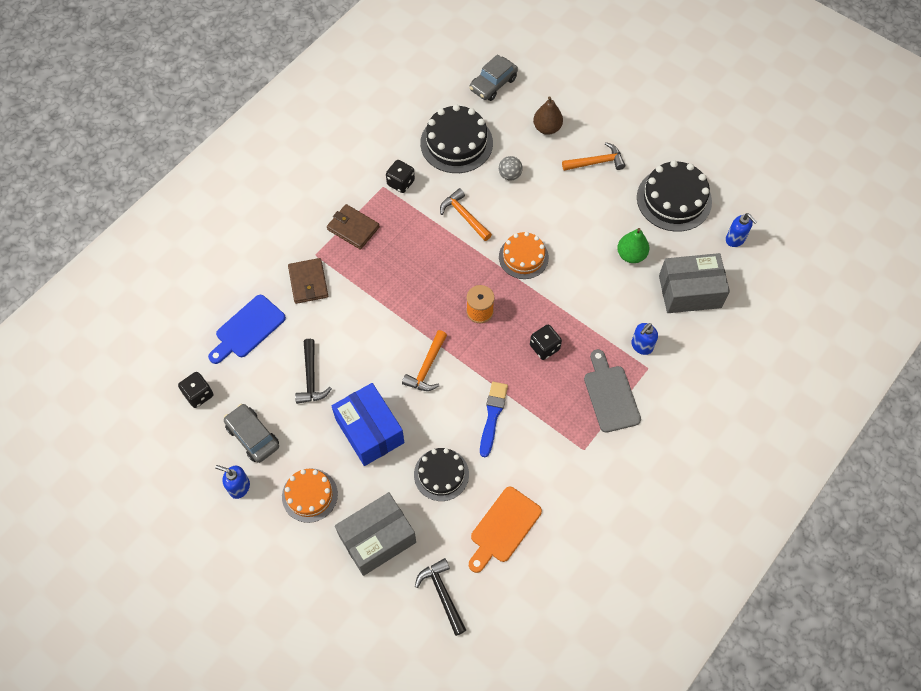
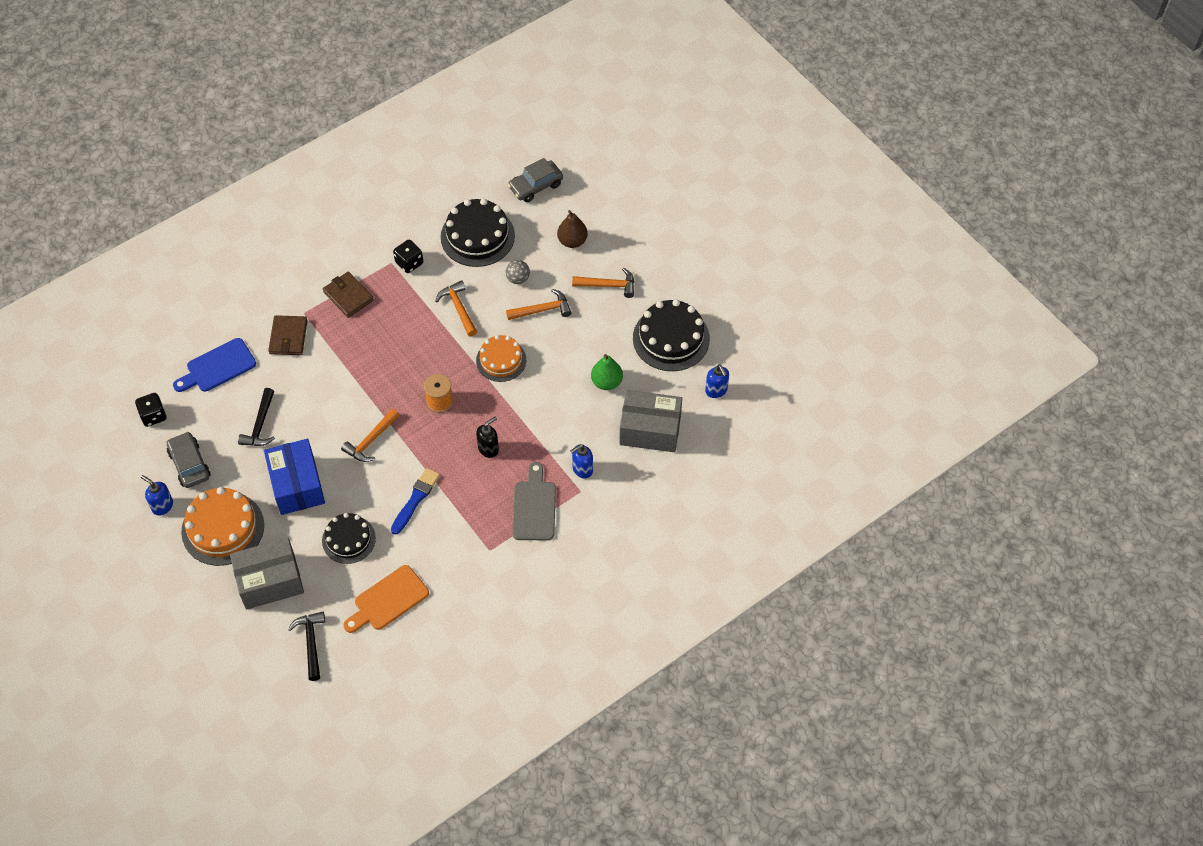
camera: 15 degrees right, 5 degrees down
orange cake [282,469,338,523] -> orange cake [181,487,264,566], size x1.54
black dice [530,325,562,360] -> black soap dispenser [476,416,499,458]
none -> orange hammer [506,289,571,320]

